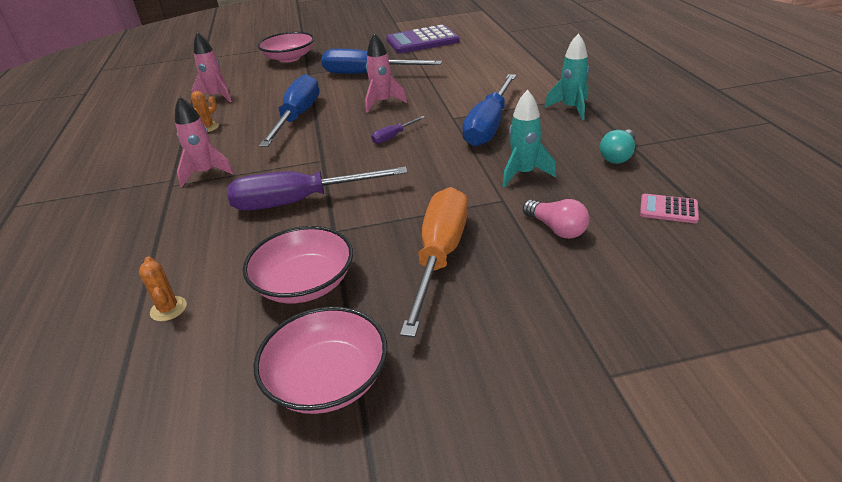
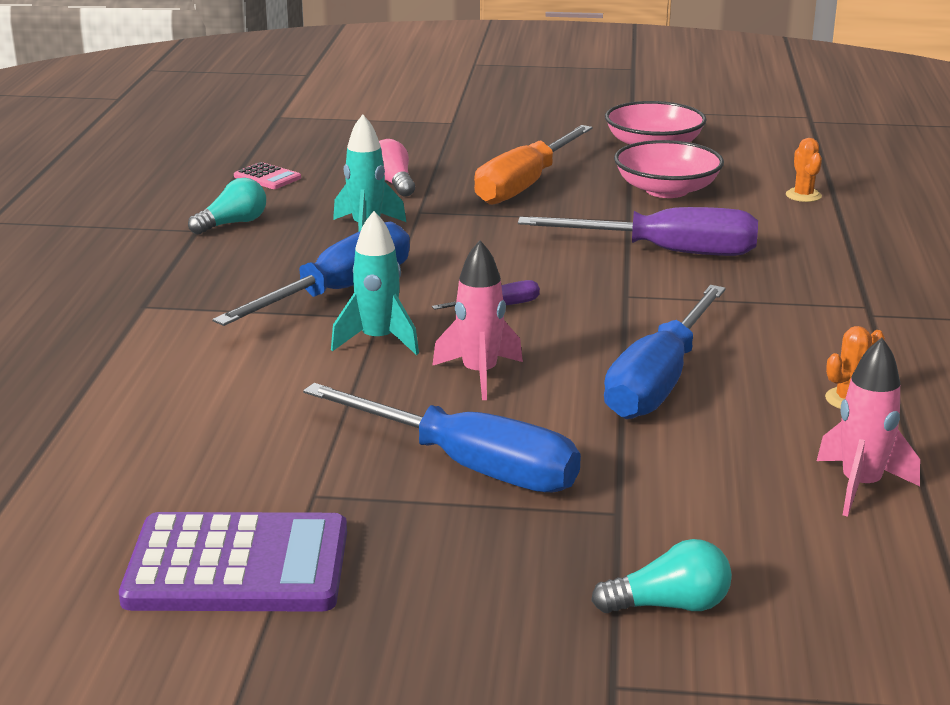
camera: 165 degrees left, 10 degrees down
pink rocket [175,96,234,187] -> none
pink bowl [257,32,314,63] -> turquoise light bulb [591,539,732,613]
turquoise rocket [544,33,589,120] -> turquoise rocket moved to [331,211,419,355]

